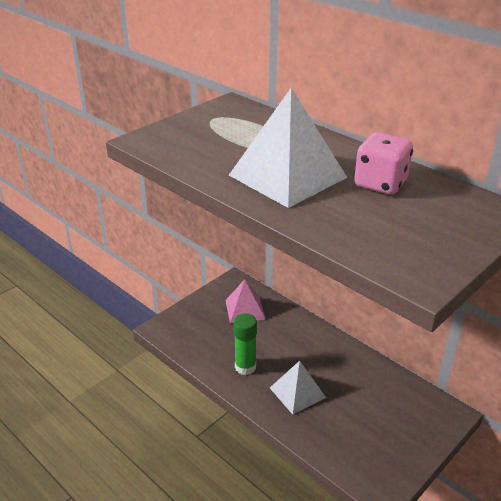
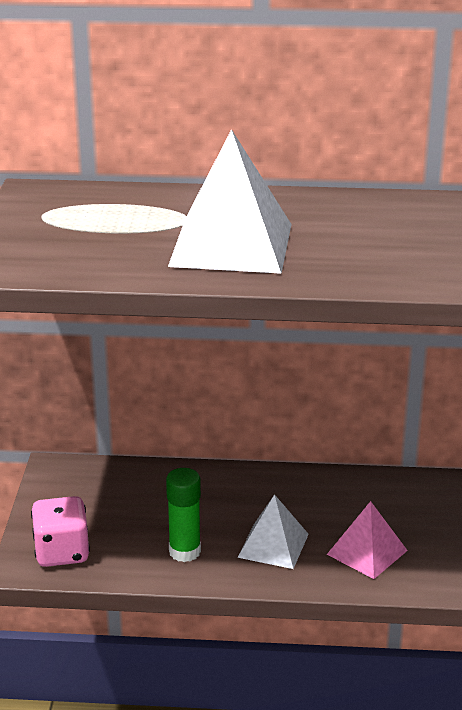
camera: 40 degrees left, 5 degrees down
pink pyramid [225,280,265,323] -> pink pyramid moved to [327,501,408,579]
pink dice [354,132,413,194] -> pink dice moved to [31,496,90,567]

